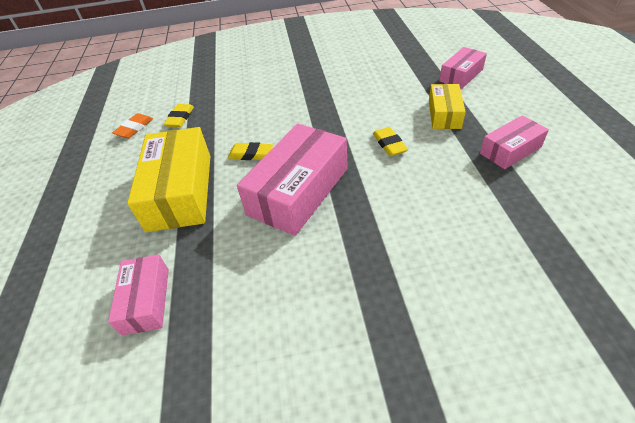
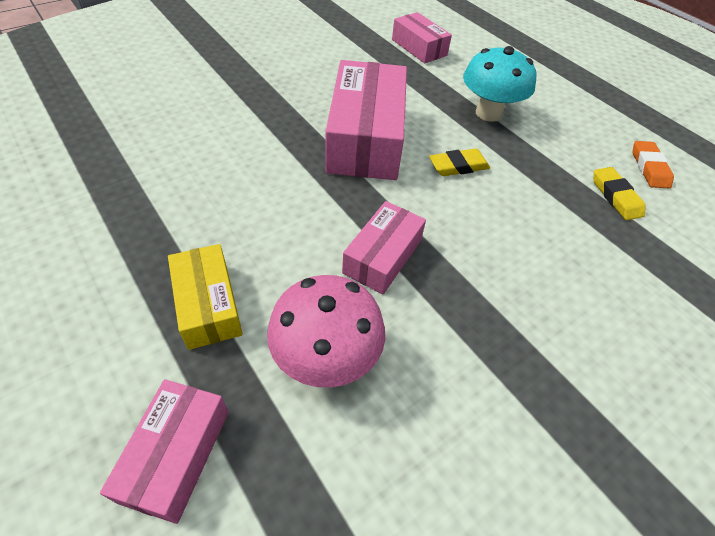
camera: 145 degrees right, 5 degrees up
yellow box [127,127,210,232] -> turquoise mushroom [463,46,536,122]
yellow eraser [373,127,408,156] -> none
pink box [480,115,549,169] -> pink box moved to [342,201,426,294]
none -> pink mushroom [267,275,385,388]

